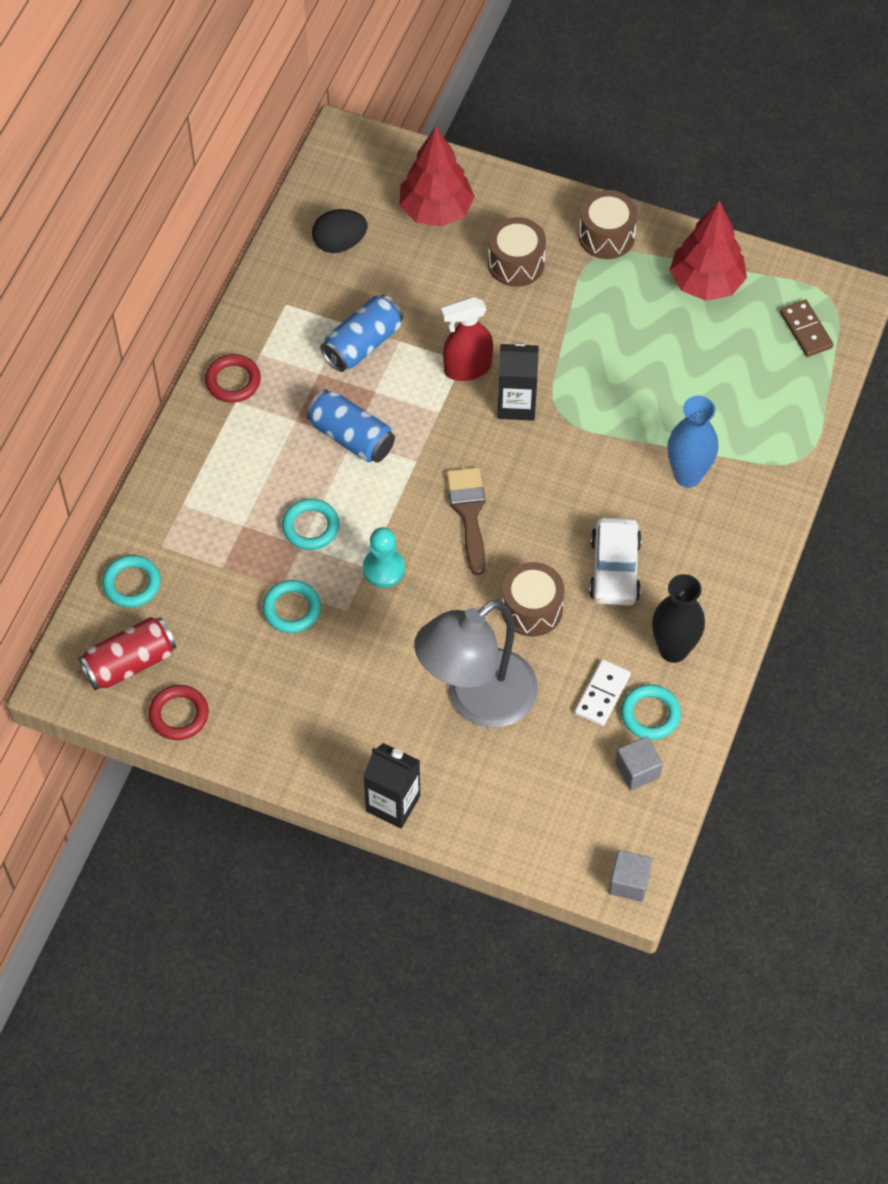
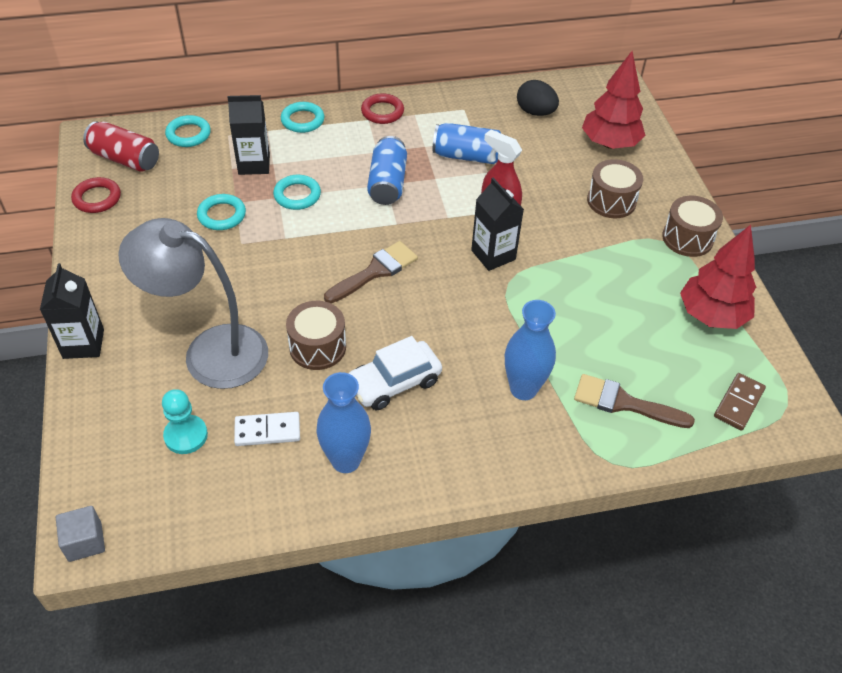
camera: 55 degrees right, 10 degrees down
turquoise pawn [363,527,405,588] -> turquoise pawn moved to [162,389,208,454]
grey cube [615,736,663,790] -> none
turquoise ring [621,684,681,740] -> turquoise ring moved to [281,102,325,133]
black vase [652,574,705,663] -> blue vase [316,372,371,473]
none -> black carton [228,95,270,175]
none -> brown brush [574,374,695,428]

